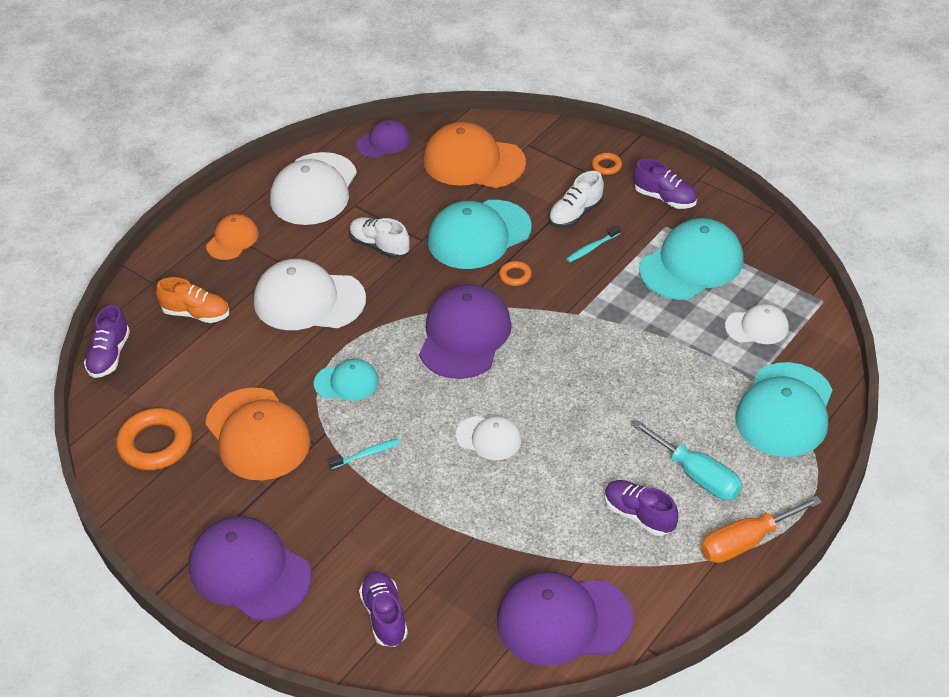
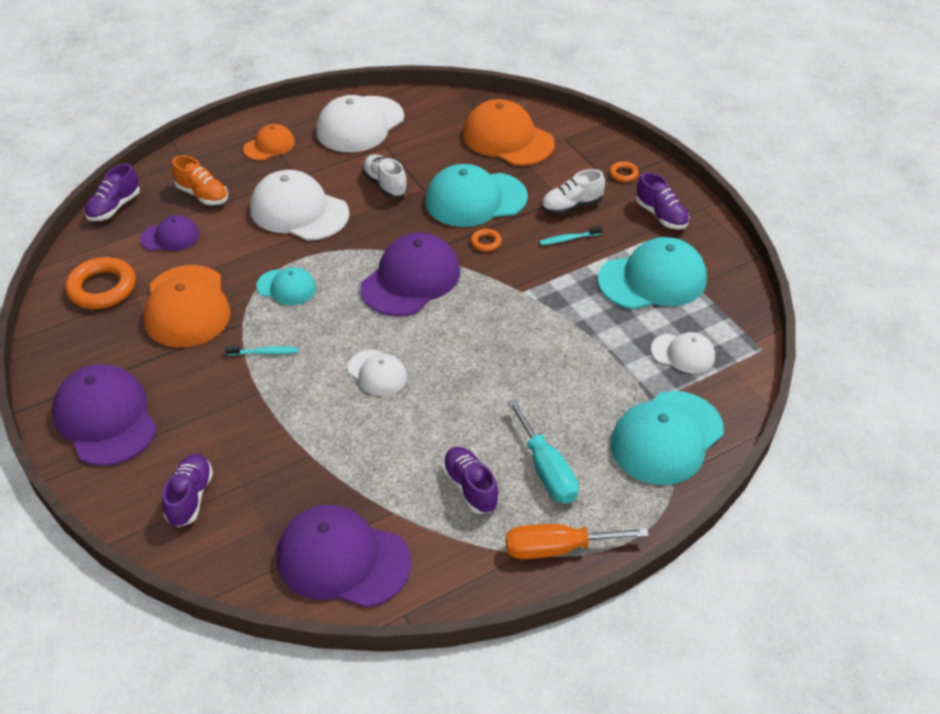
camera: 20 degrees right, 0 degrees up
purple cap [356,120,410,158] -> purple cap moved to [140,215,200,251]

